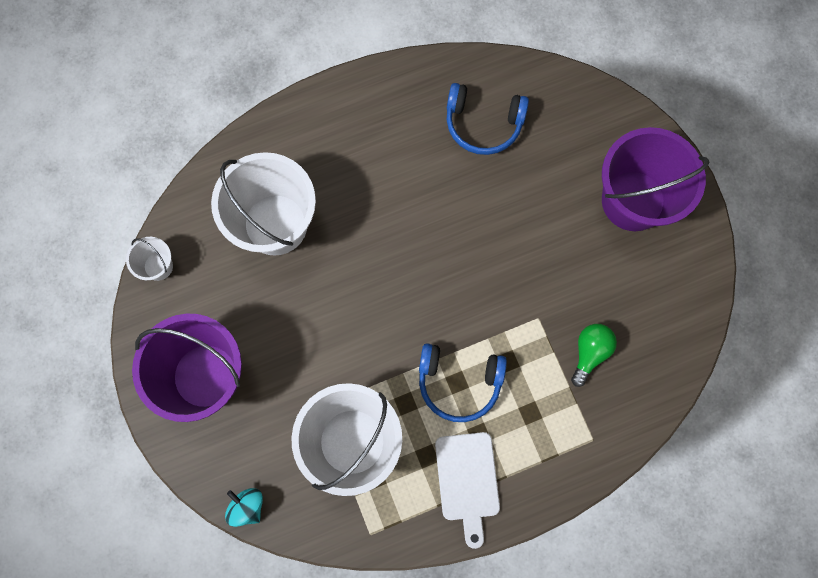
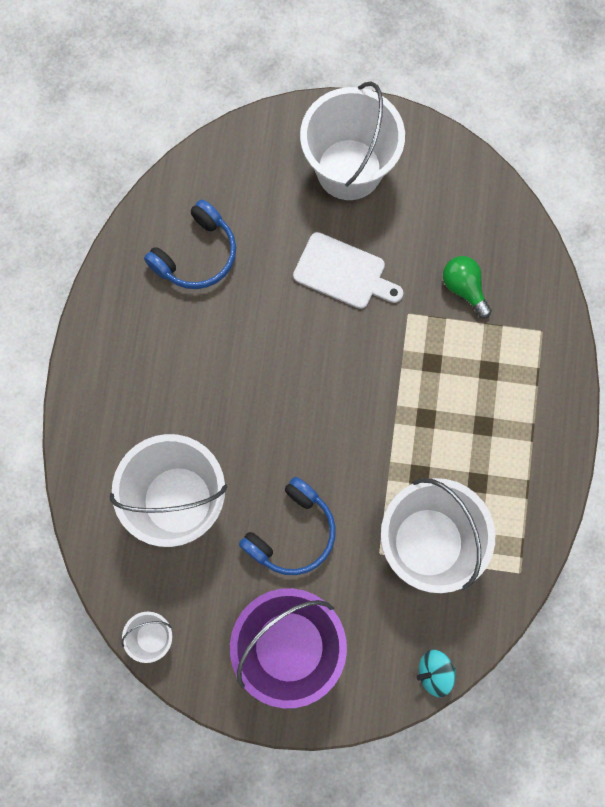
camera: 60 degrees left, 0 degrees up
blue headphones [419,343,507,422] -> blue headphones moved to [239,477,336,575]
white cutting board [435,432,500,549] -> white cutting board moved to [293,232,403,309]
purple bucket [602,127,709,231] -> white bucket [300,82,405,200]

